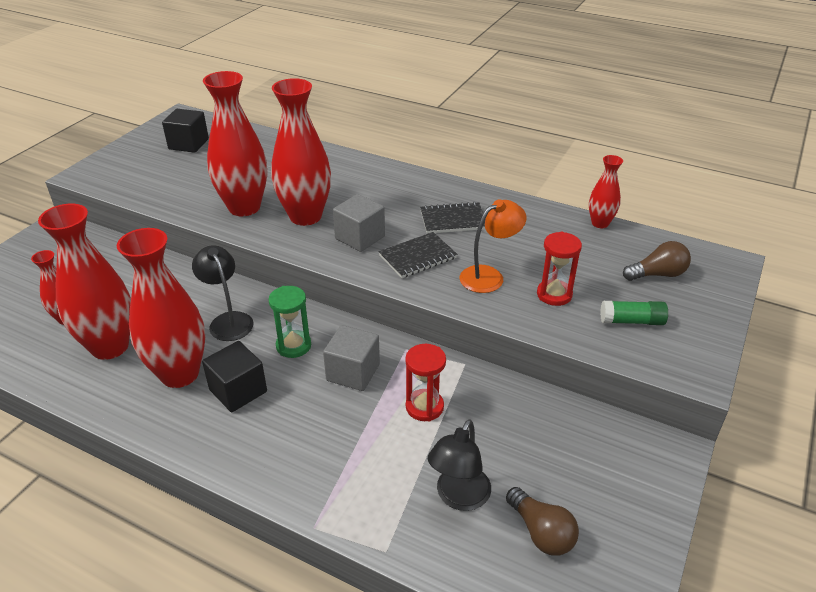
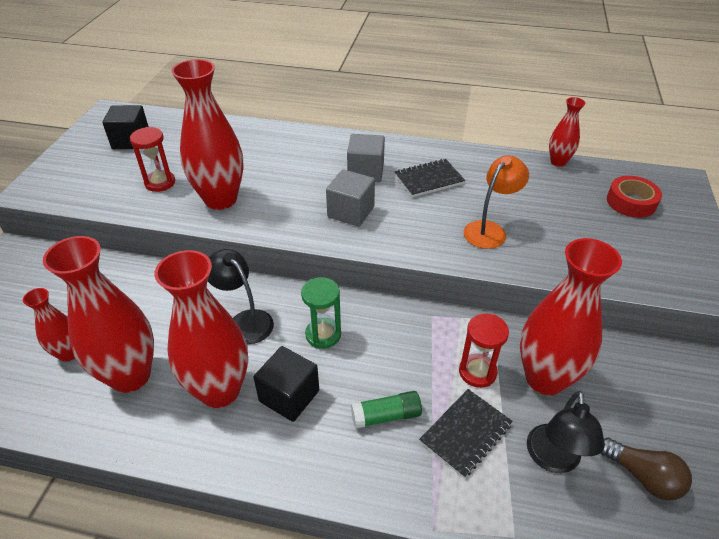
camera: 15 degrees left, 5 degrees up
red vase [271,78,331,226] -> red vase moved to [520,238,622,395]
grey cube [323,325,380,391] -> grey cube moved to [347,134,385,182]
black notebook [379,232,457,278] -> black notebook moved to [419,389,513,478]
red hourglass [537,232,582,306] -> red hourglass moved to [130,127,175,192]
green glue stick [600,301,668,325] -> green glue stick moved to [351,391,422,429]
brown light bulb [623,241,691,281] -> red tape [607,176,662,218]

